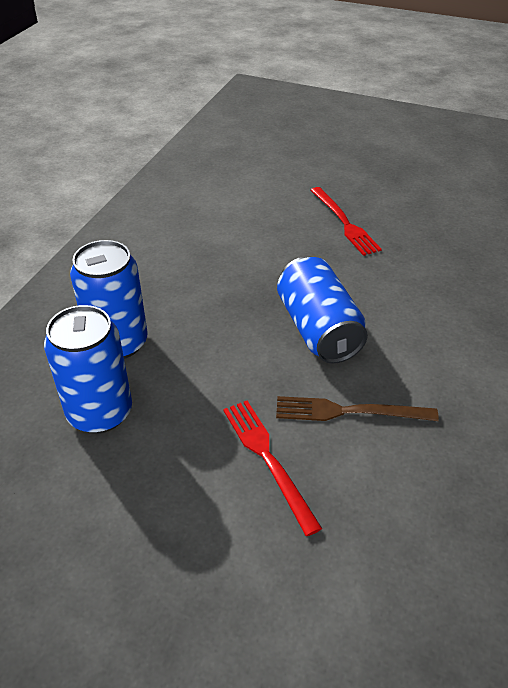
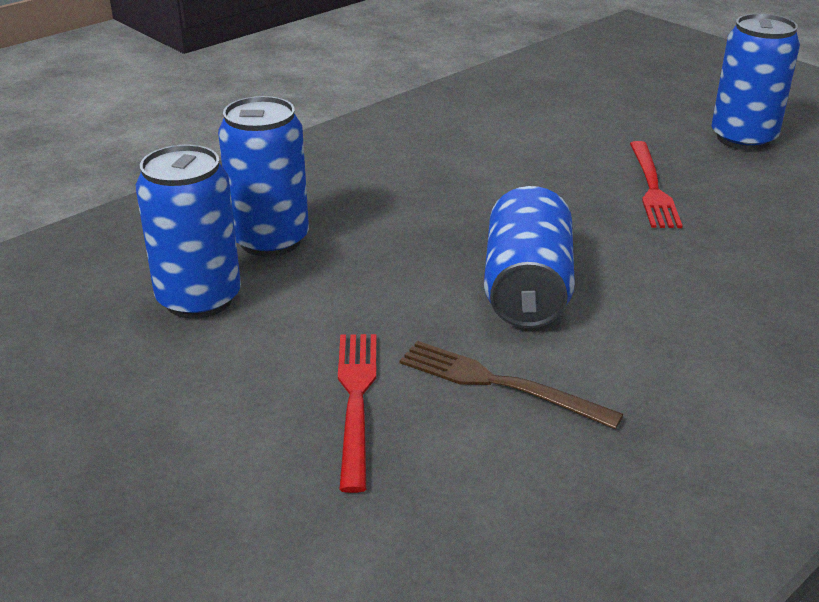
camera: 25 degrees right, 10 degrees down
none -> blue can [711,14,800,150]

